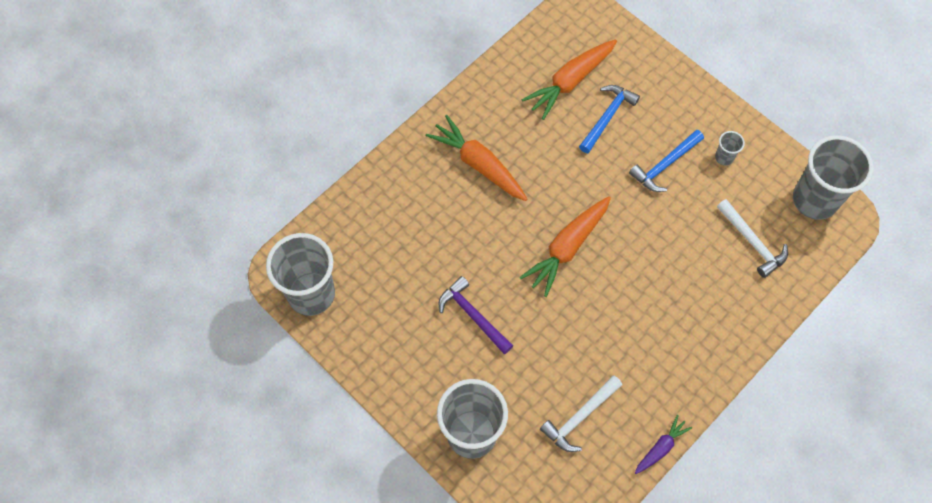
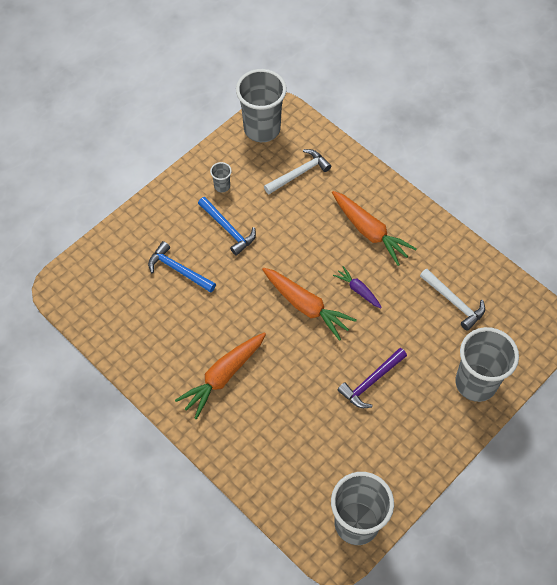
camera: 90 degrees left, 5 degrees down
orange carrot [522,39,617,120] -> orange carrot moved to [332,191,417,266]
purple carrot [635,415,692,474] -> purple carrot moved to [333,266,382,308]

